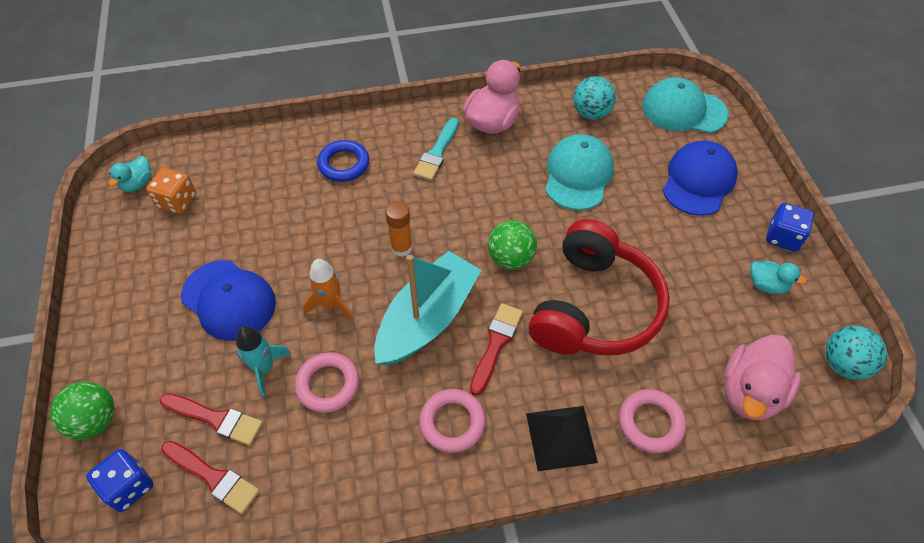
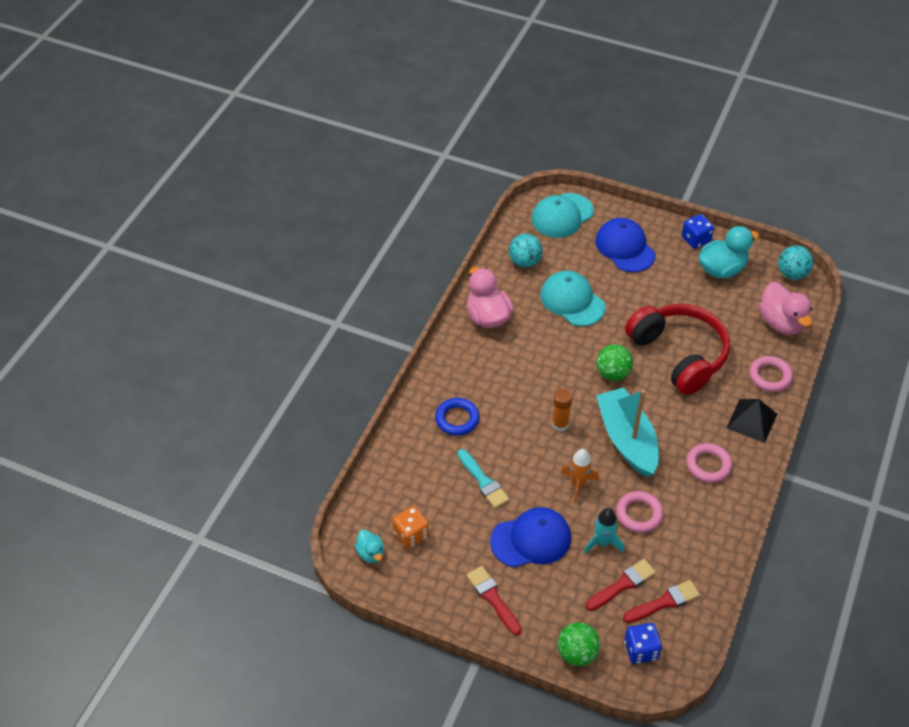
camera: 55 degrees left, 5 degrees down
turquoise brush [413,118,459,181] -> turquoise brush moved to [457,449,510,509]
red brush [470,303,523,395] -> red brush moved to [466,566,522,635]
turquoise duck [750,261,807,294] -> turquoise duck [699,226,759,278], size x1.85

